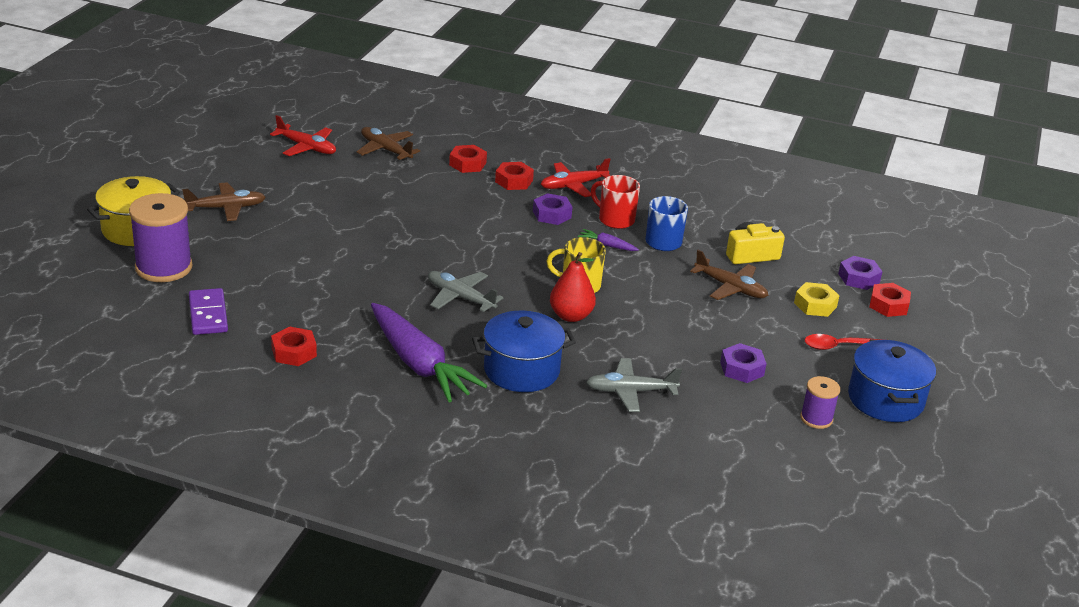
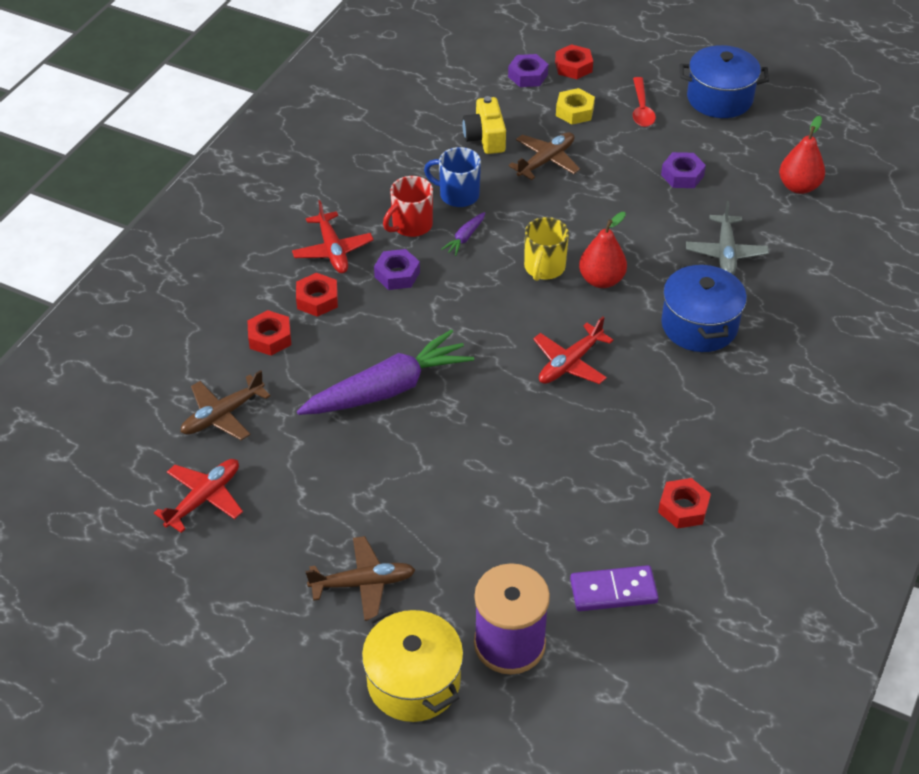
camera: 80 degrees left, 15 degrees up
brown plane [182,182,266,221] -> brown plane turned 90 degrees clockwise [306,536,415,621]
purple carrot [371,303,487,402] -> purple carrot moved to [297,329,474,415]
grey plane [428,271,504,312] -> red plane [533,317,613,384]
purple spool [800,376,840,429] -> none
none -> red pear [779,116,825,194]

